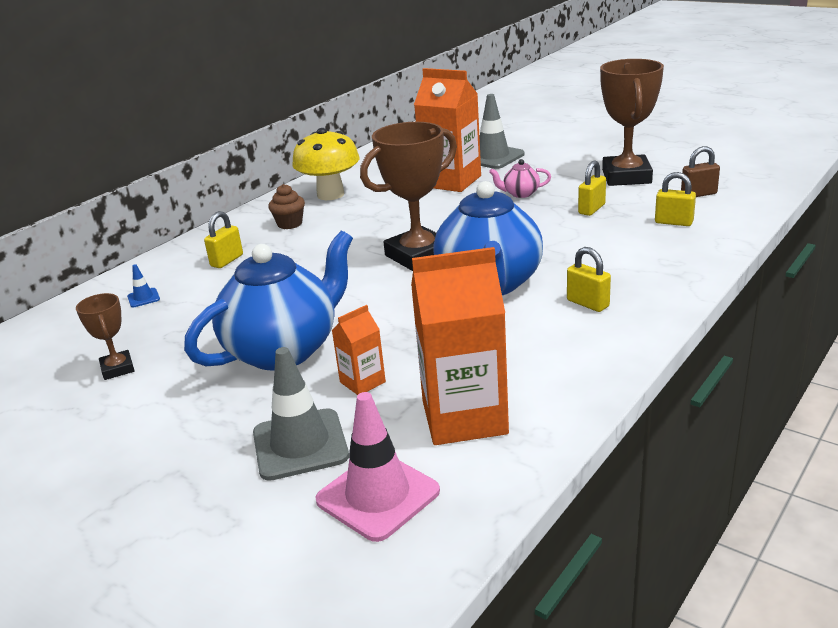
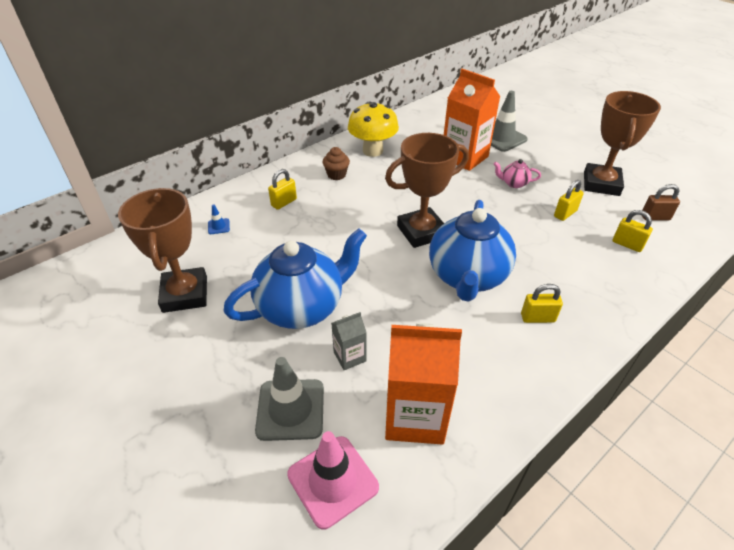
camera: 10 degrees right, 15 degrees up
brown trophy [76,293,135,380] -> brown trophy [118,188,207,313], size x2.00
orange carton [332,305,386,395] -> grey carton [331,312,367,370]
yellow padlock [567,247,611,312] -> yellow padlock turned 60 degrees counterclockwise [521,284,563,323]

